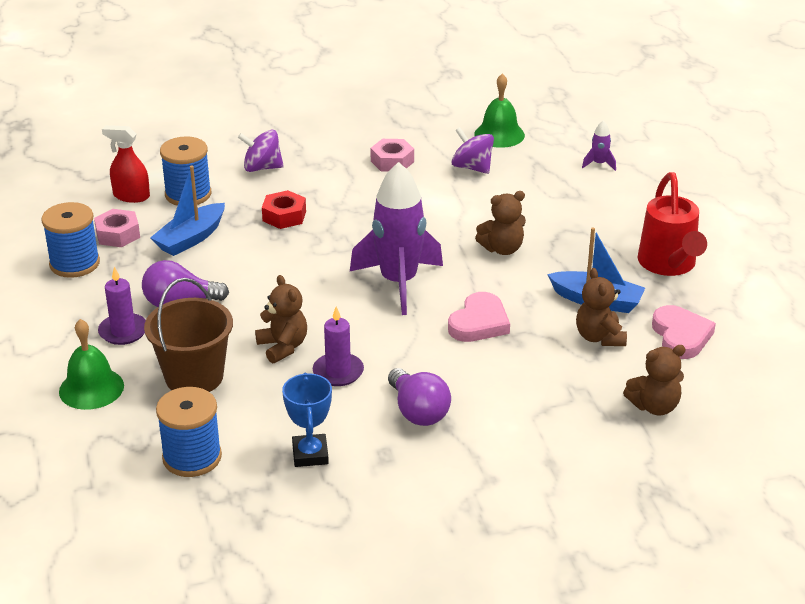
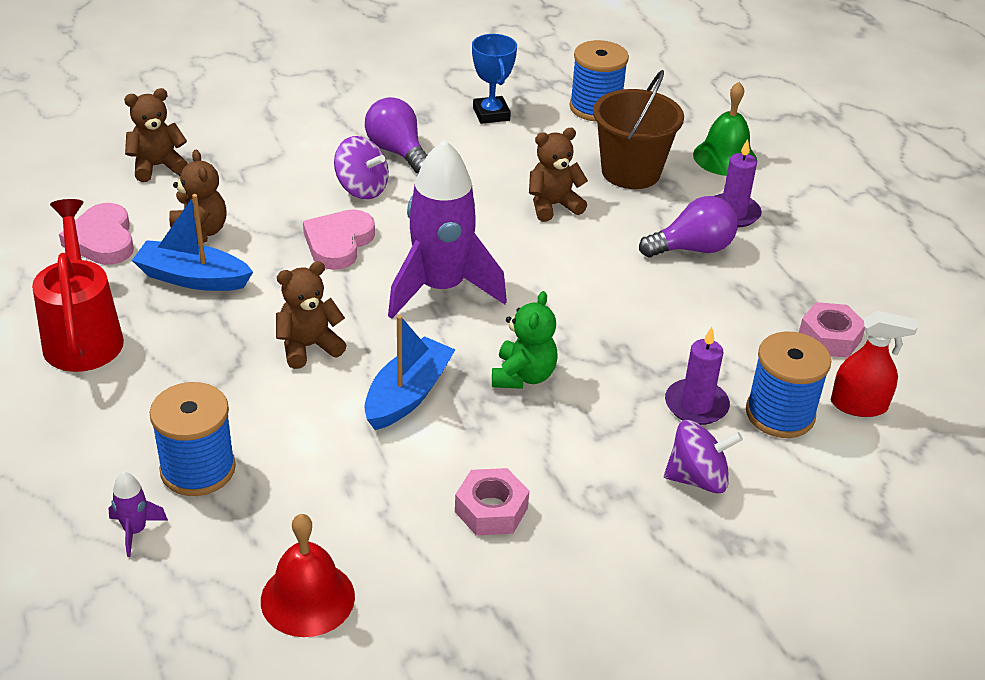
camera: 170 degrees right, 5 degrees up
blue spool [41,202,100,278] -> blue spool moved to [149,382,236,496]
blue boat [150,166,225,256] -> blue boat moved to [364,315,455,430]
brown teddy bear [255,275,307,364] -> brown teddy bear turned 105 degrees clockwise [529,128,588,222]
red nut [262,190,306,229] -> none
purple candle [313,306,364,386] -> purple candle moved to [665,327,730,425]
purple spinning top [451,127,494,174] -> purple spinning top moved to [334,136,389,199]
green bell [474,74,525,148] -> red bell [261,514,355,637]
none -> green teddy bear [492,291,558,389]

